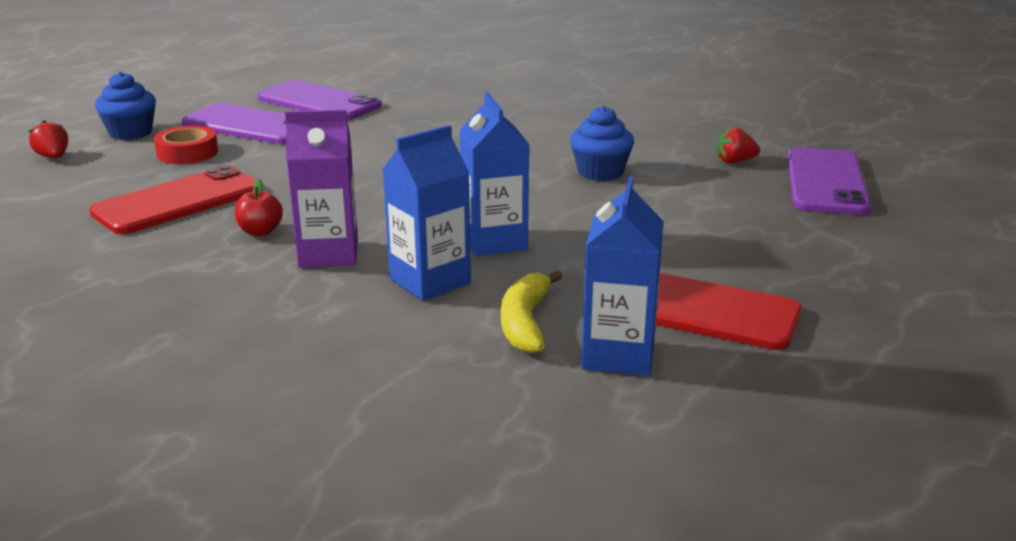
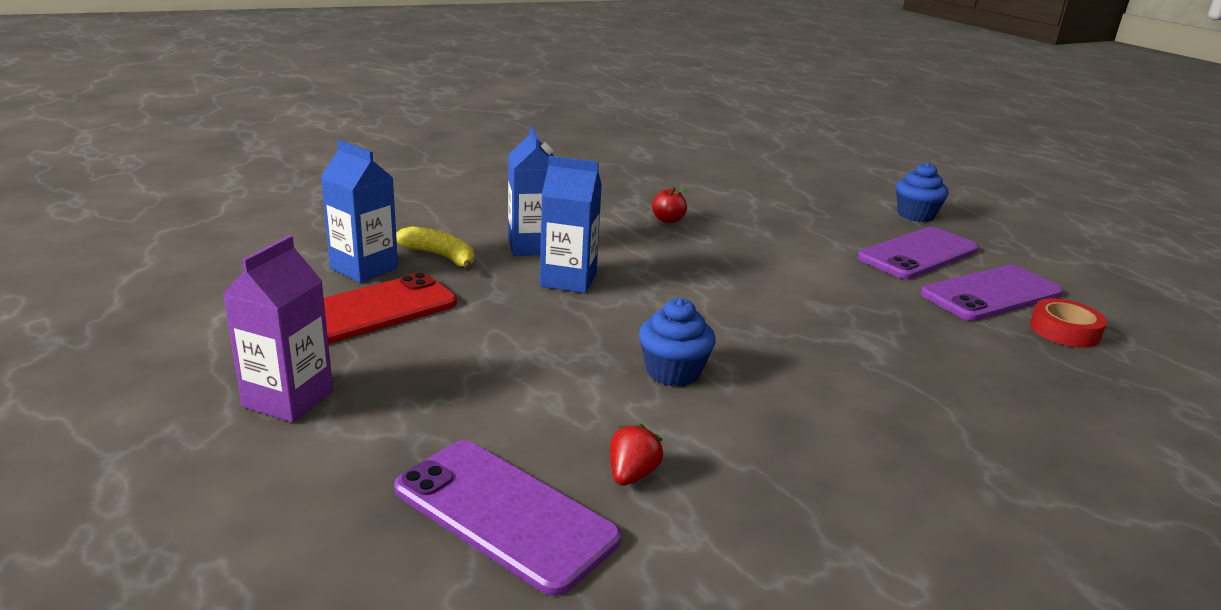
camera: 115 degrees right, 0 degrees up
red strawberry [29,120,68,158] -> none
red phone [89,165,257,234] -> none
red tape [154,126,218,164] -> red tape moved to [1030,298,1107,348]
purple carton [285,109,358,268] -> purple carton moved to [222,235,333,423]

